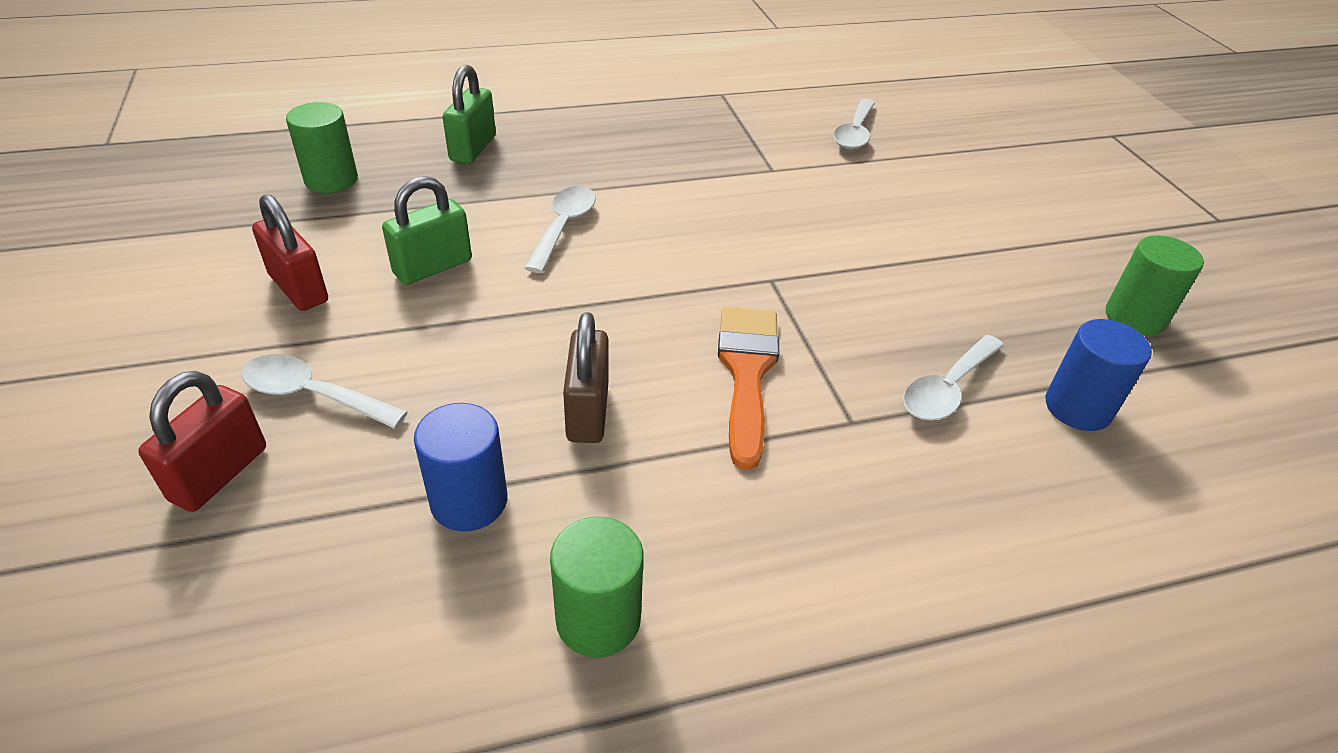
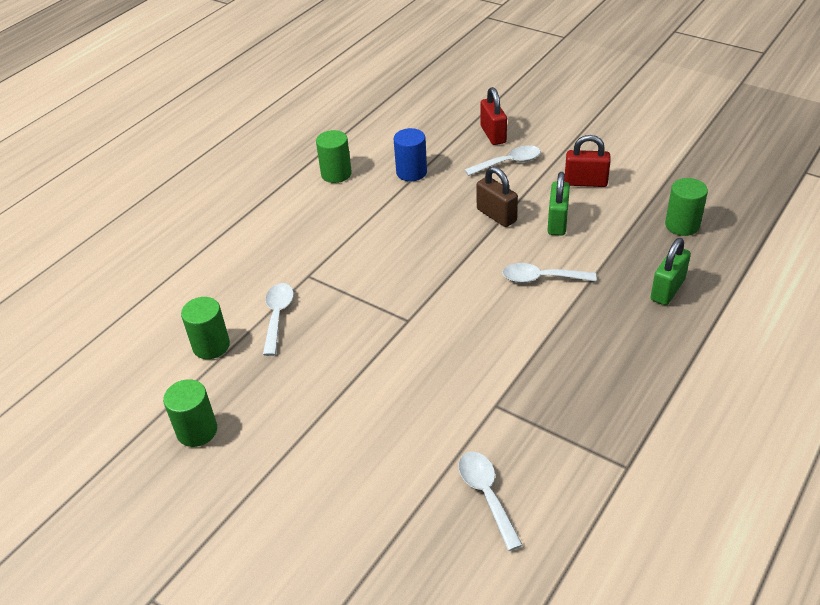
camera: 145 degrees right, 0 degrees up
green padlock [443,64,496,164] -> green padlock turned 60 degrees clockwise [650,238,691,305]
white spoon [525,186,596,273] -> white spoon turned 120 degrees clockwise [502,263,596,283]
brown padlock [563,312,609,443] -> brown padlock moved to [477,166,518,227]
orange brush [718,307,779,470] -> none
blue cylinder [1045,319,1152,431] -> green cylinder [181,297,230,359]

